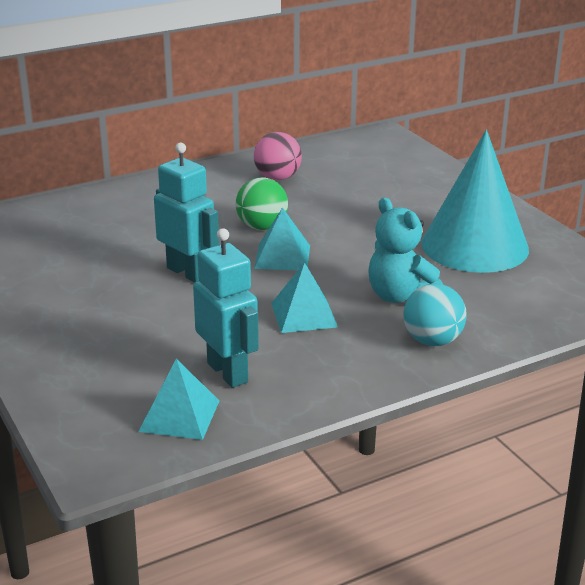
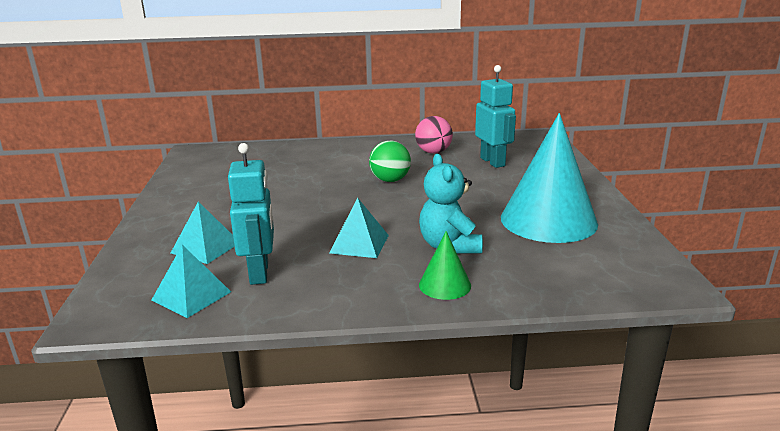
camera: 25 degrees right, 5 degrees down
turquoise robot [154,143,219,283] -> turquoise robot moved to [475,65,516,168]
turquoise pyramid [254,207,310,270] -> turquoise pyramid moved to [171,201,235,264]
turquoise ball [403,284,467,346] -> green cone [419,231,471,300]

